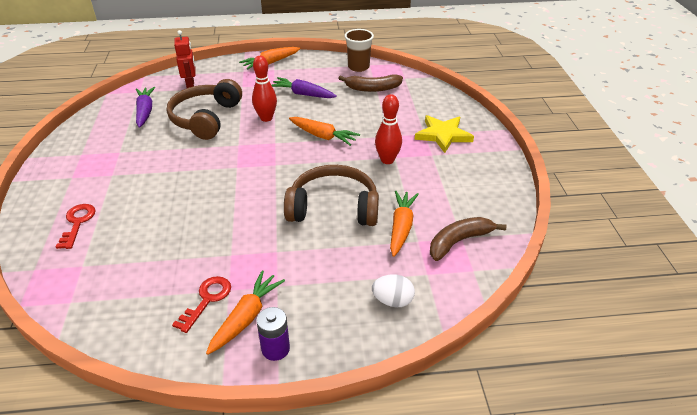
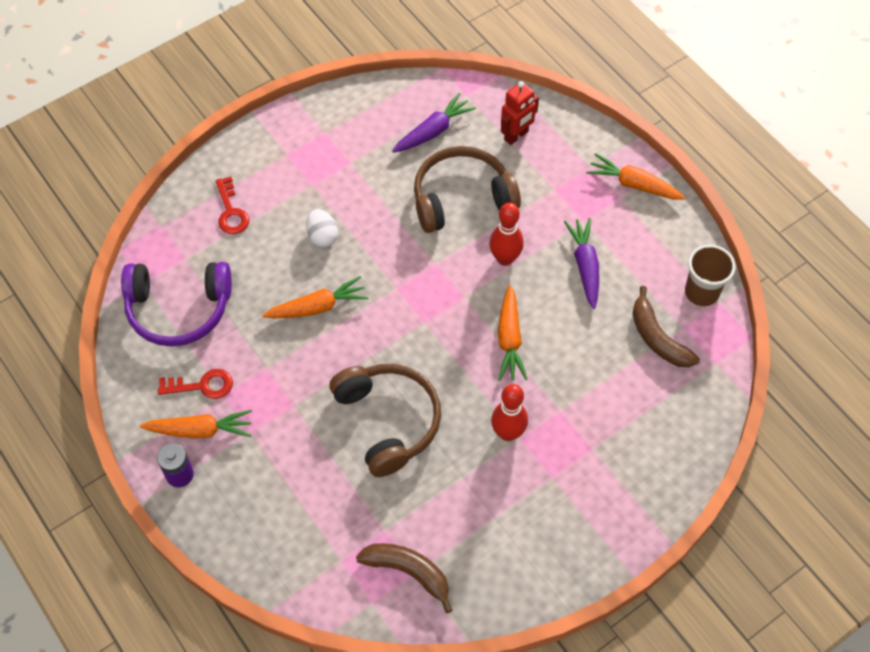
camera: 60 degrees right, 20 degrees up
red key [56,204,96,249] -> red key turned 105 degrees clockwise [215,177,249,234]
white egg [372,274,415,307] -> white egg moved to [306,209,338,248]
orange carrot [390,190,419,257] -> orange carrot moved to [262,276,369,318]
yellow star [415,115,474,153] -> none
none -> purple headphones [121,262,232,346]

